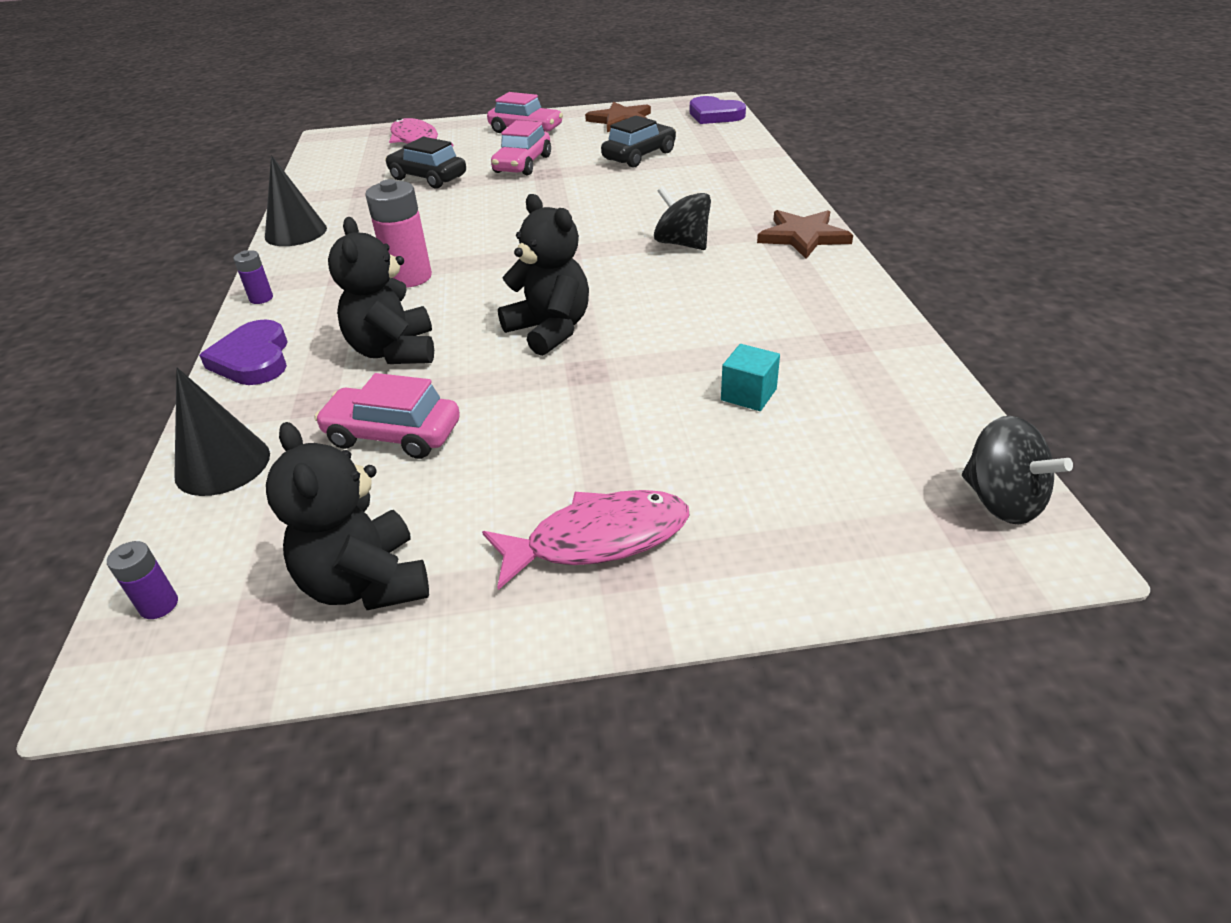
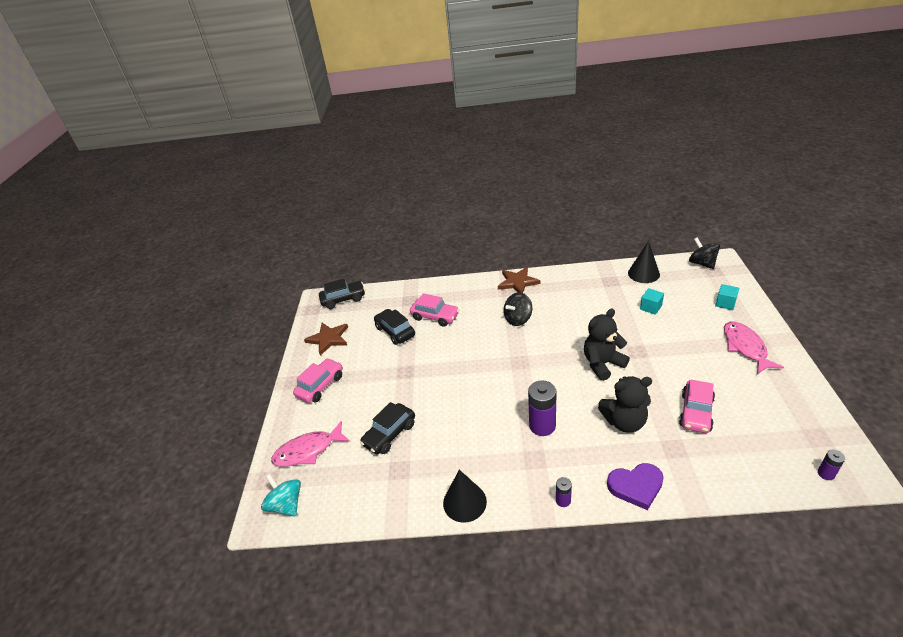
camera: 80 degrees left, 0 degrees up
black cone [174,368,270,496] -> black cone moved to [628,241,660,283]
black teddy bear [266,422,429,610] -> none
pink battery [365,179,432,288] -> purple battery [528,380,556,436]
pink car [491,120,551,175] -> pink car moved to [410,293,459,327]
purple heart [690,96,746,124] -> black car [319,279,365,309]
black spinning top [962,416,1073,525] -> black spinning top turned 90 degrees counterclockwise [689,237,720,269]
none -> turquoise spinning top [261,474,301,516]
none -> turquoise cube [715,284,740,310]

